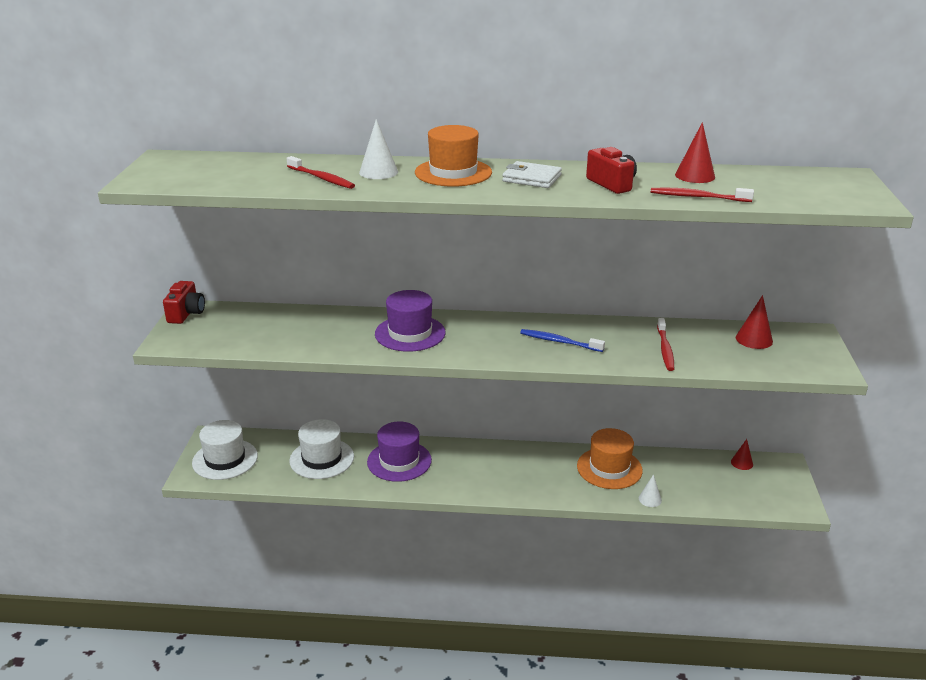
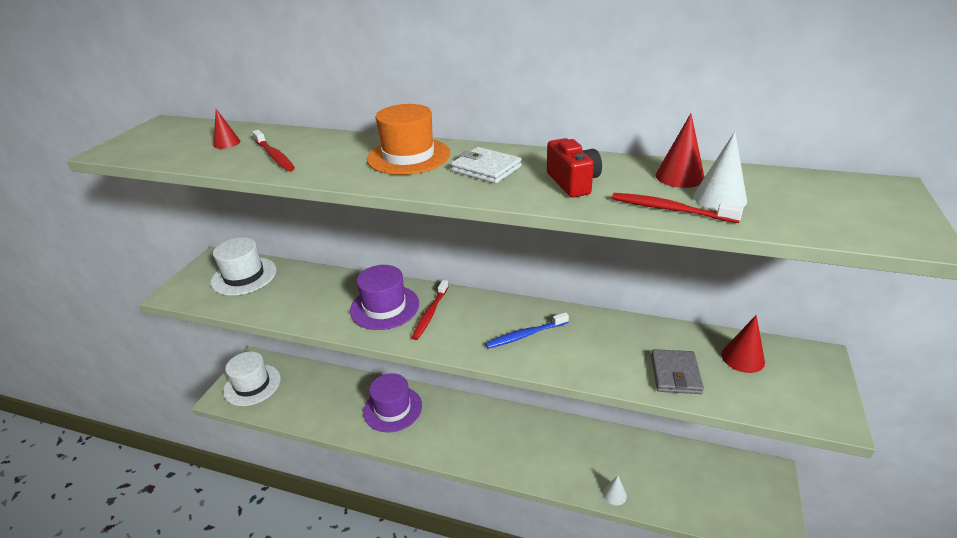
camera: 15 degrees right, 5 degrees up
red camera [163,281,205,324] -> none
white hat [289,419,354,479] -> white hat moved to [211,237,277,296]
white cone [359,119,398,179] -> white cone moved to [693,132,747,210]
blue toothbrush [520,329,605,352] -> blue toothbrush turned 60 degrees counterclockwise [485,312,569,349]
orange hat [577,428,643,489] -> none
red toothbrush [657,318,674,371] -> red toothbrush moved to [412,280,448,340]
red cone [731,439,753,470] -> red cone moved to [214,109,240,149]
none -> grey wallet [651,349,704,394]

